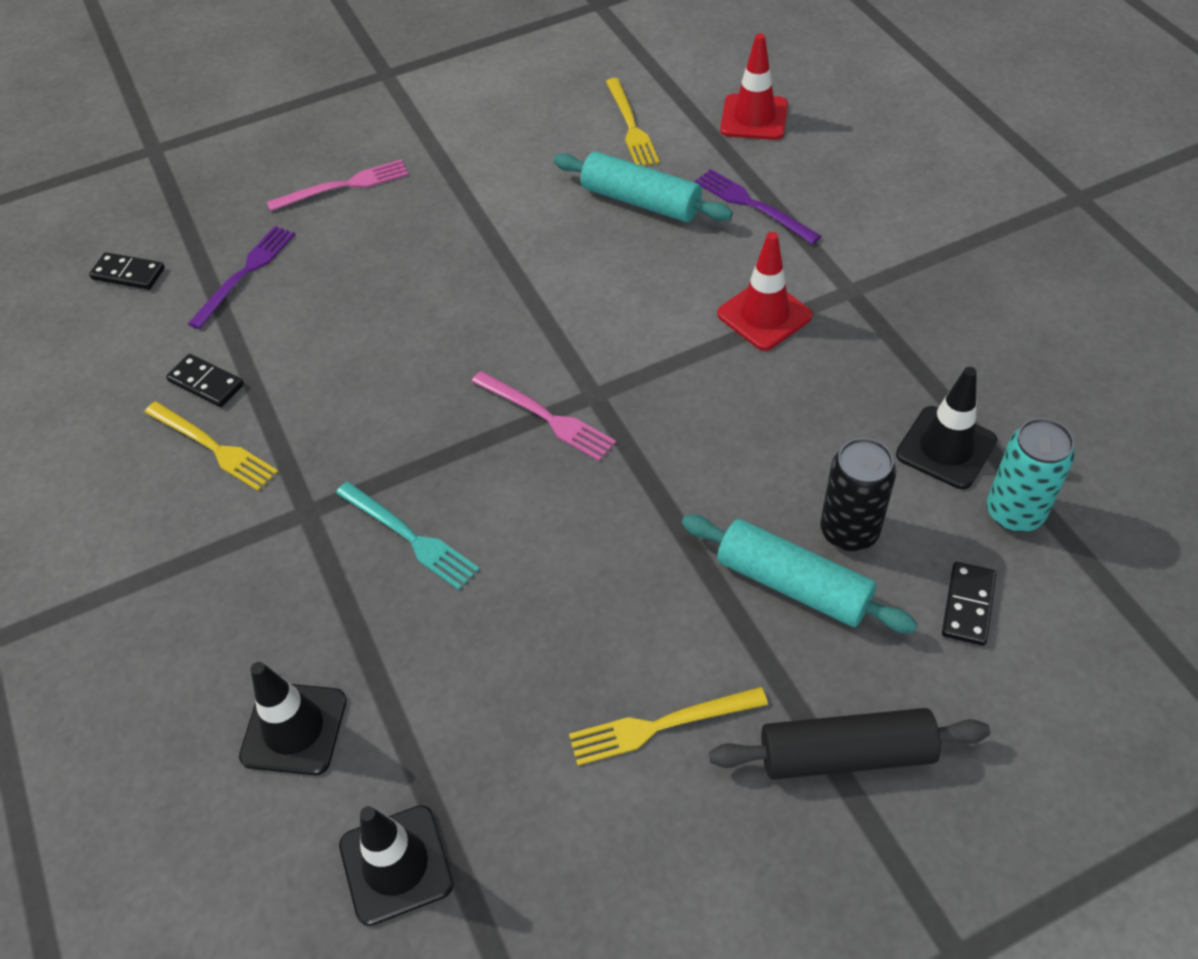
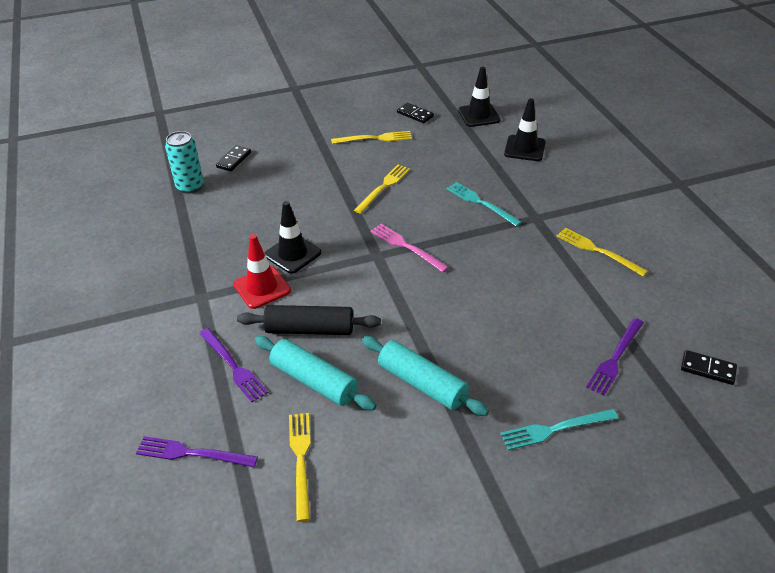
camera: 175 degrees left, 10 degrees down
black domino [166,354,244,407] -> black domino moved to [397,103,434,123]
pink fork [267,159,409,211] -> turquoise fork [500,409,618,450]
turquoise rolling pin [682,515,918,633] -> turquoise rolling pin moved to [362,336,489,416]
black rolling pin [709,708,990,780] -> black rolling pin moved to [237,305,381,335]
red traffic cone [720,34,788,140] -> purple fork [136,436,258,467]
black can [820,438,896,551] -> none
black traffic cone [896,367,997,489] -> black traffic cone moved to [265,201,321,274]
none -> yellow fork [354,165,410,214]

